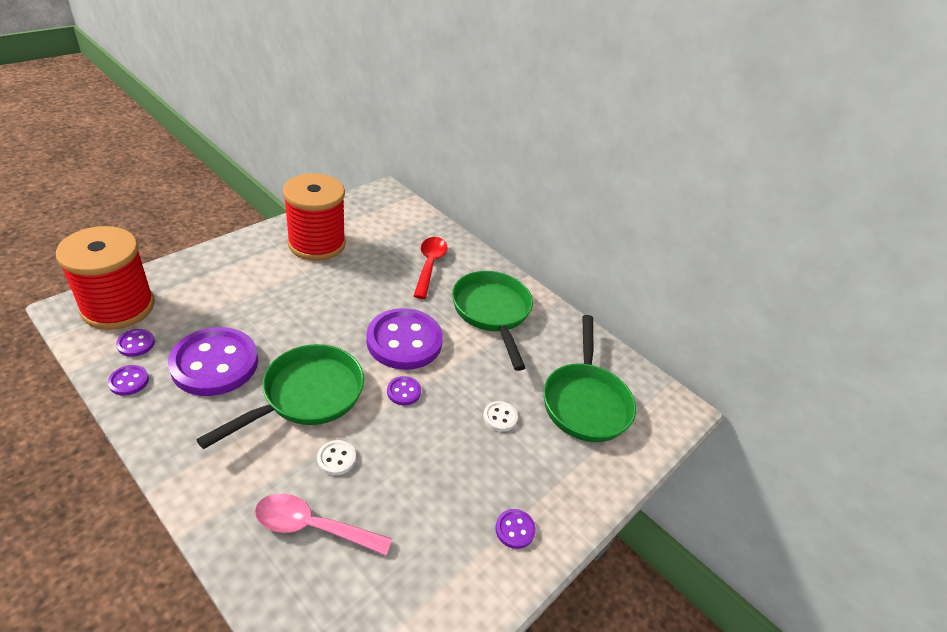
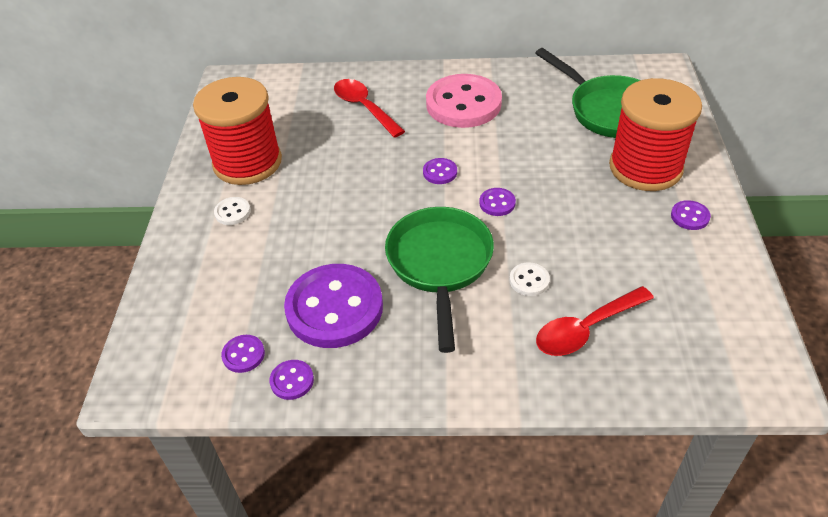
camera: 35 degrees left, 5 degrees up
red spool [56,226,155,330] -> red spool moved to [609,78,702,191]
pink spoon [255,493,392,556] -> red spoon [536,286,654,356]
purple button [366,308,443,370] -> purple button [423,158,457,184], size x0.42
green pan [452,271,533,371] -> pink button [426,74,502,128]
white button [483,401,518,432] -> white button moved to [214,197,251,225]

